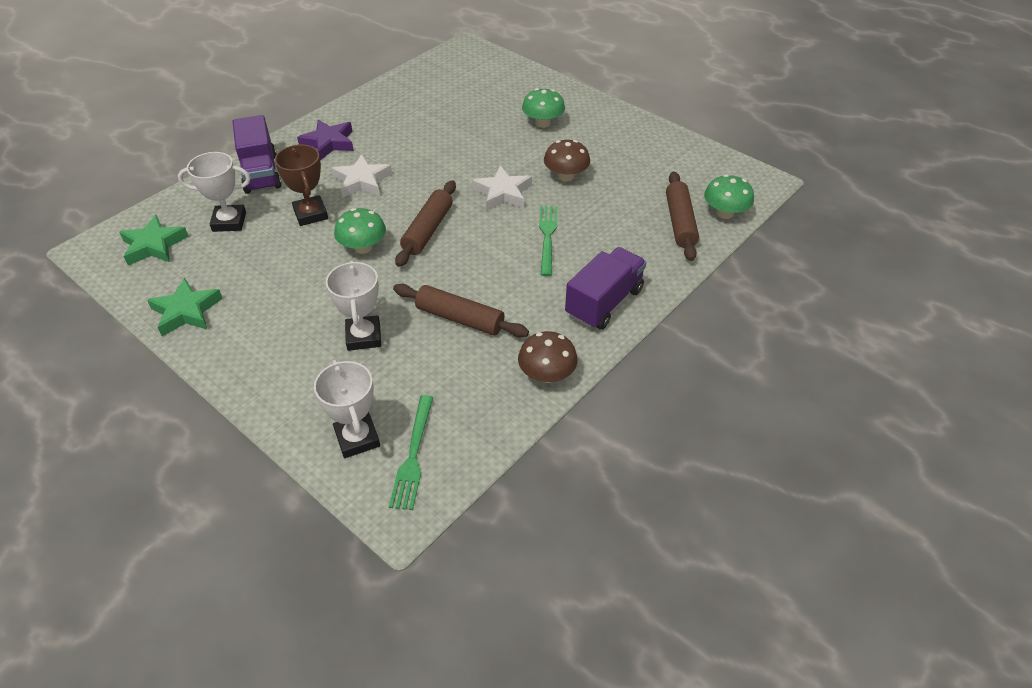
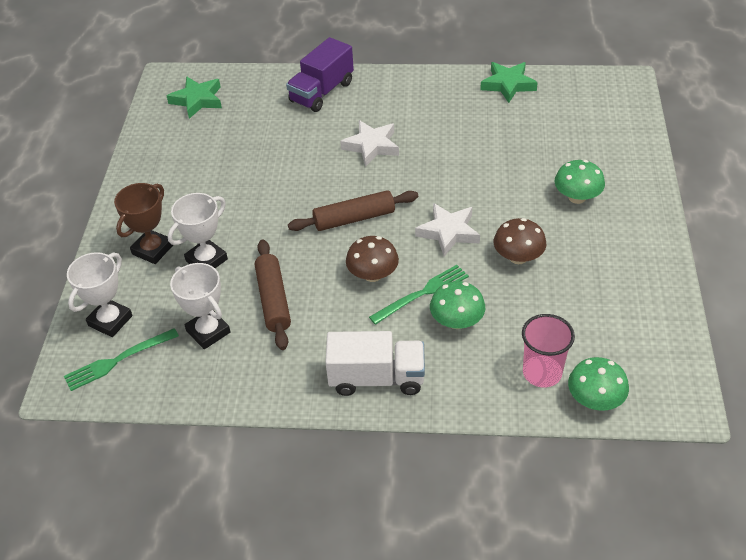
camera: 55 degrees right, 0 degrees up
green star [147,278,223,336] -> green star moved to [480,62,538,103]
white trophy [178,152,251,232] -> white trophy moved to [170,263,230,349]
brown trophy [274,144,328,226] -> brown trophy moved to [114,183,173,264]
purple star [297,120,354,160] -> none
green mushroom [334,208,386,254] -> green mushroom moved to [430,281,485,329]
brown mushroom [518,331,578,383] -> brown mushroom moved to [346,236,399,282]
purple truck [565,247,647,330] -> white truck [325,331,425,396]
brown rolling pin [666,171,699,261] -> pink cup [522,314,575,387]

